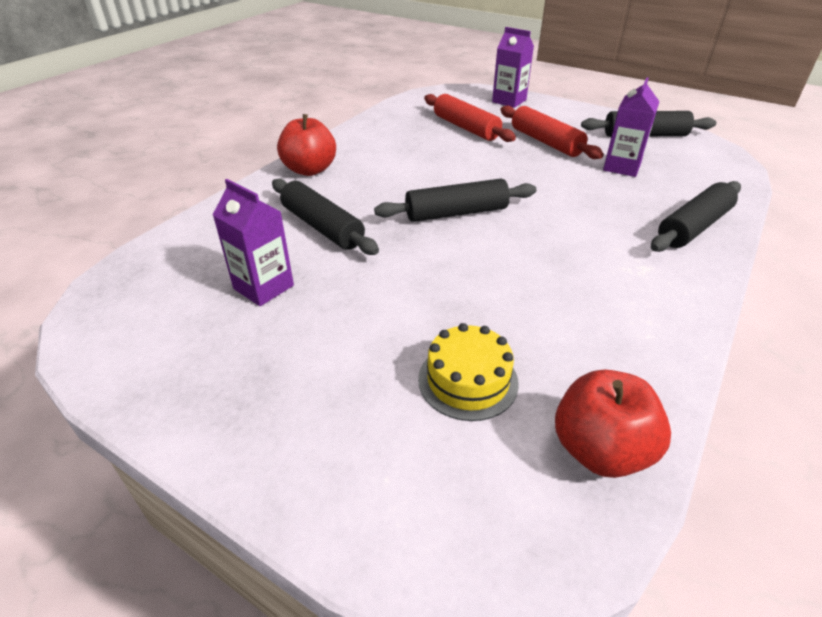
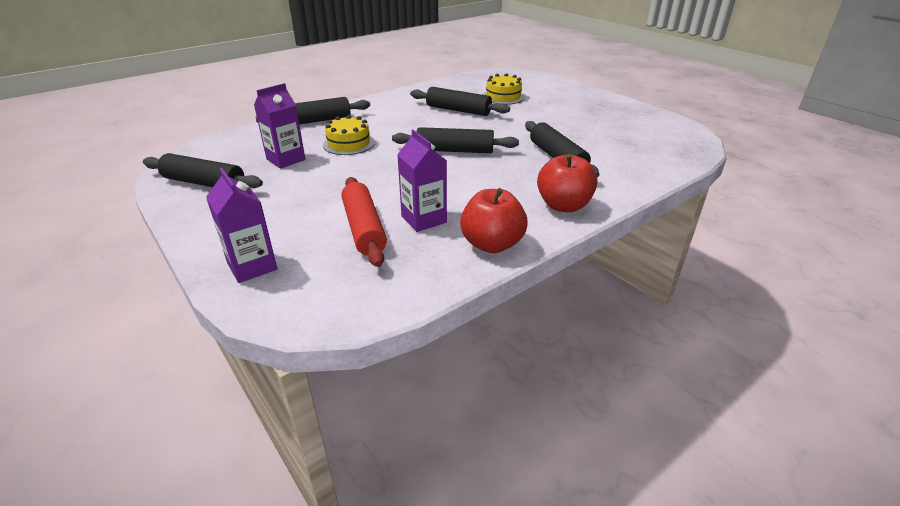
camera: 160 degrees left, 5 degrees down
purple carton [213,179,294,306] -> purple carton moved to [397,130,447,232]
red rolling pin [500,106,604,159] -> none
red apple [555,369,671,478] -> red apple moved to [460,188,528,253]
none -> yellow cake [323,115,375,155]
none -> black rolling pin [410,87,510,116]

